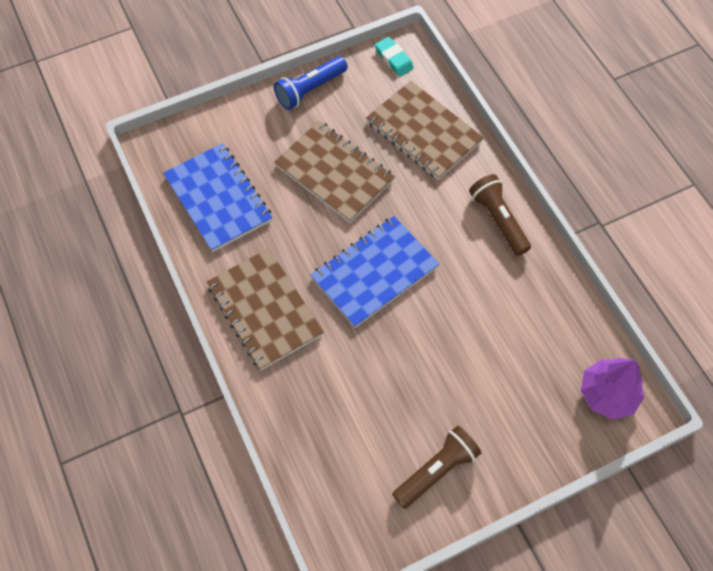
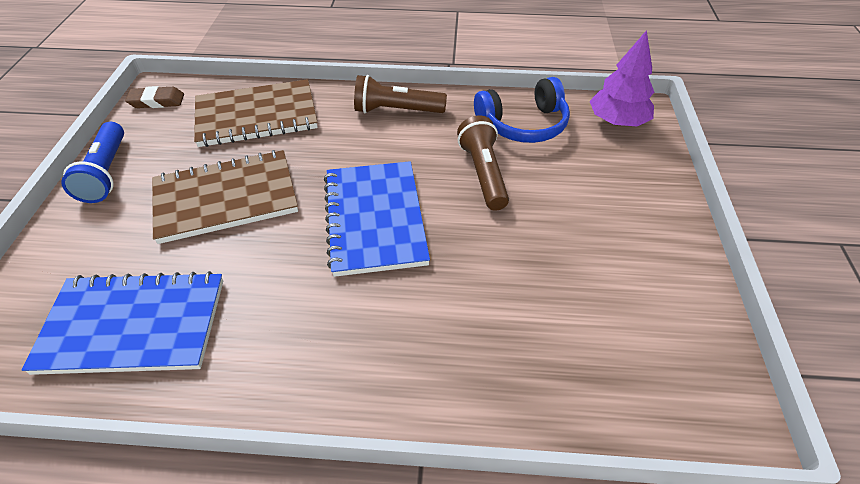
camera: 60 degrees left, 15 degrees down
brown notebook [207,248,324,370] -> none
turquoise eraser [375,37,414,77] -> brown eraser [125,86,184,108]
brown flashlight [392,426,481,509] -> brown flashlight moved to [457,116,509,210]
none -> blue headphones [474,77,570,143]

